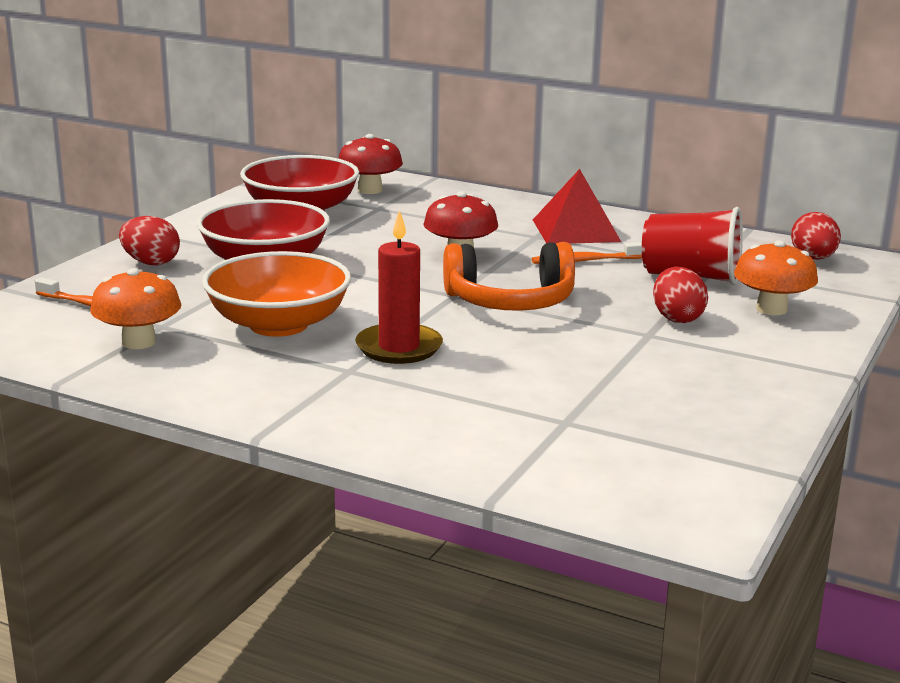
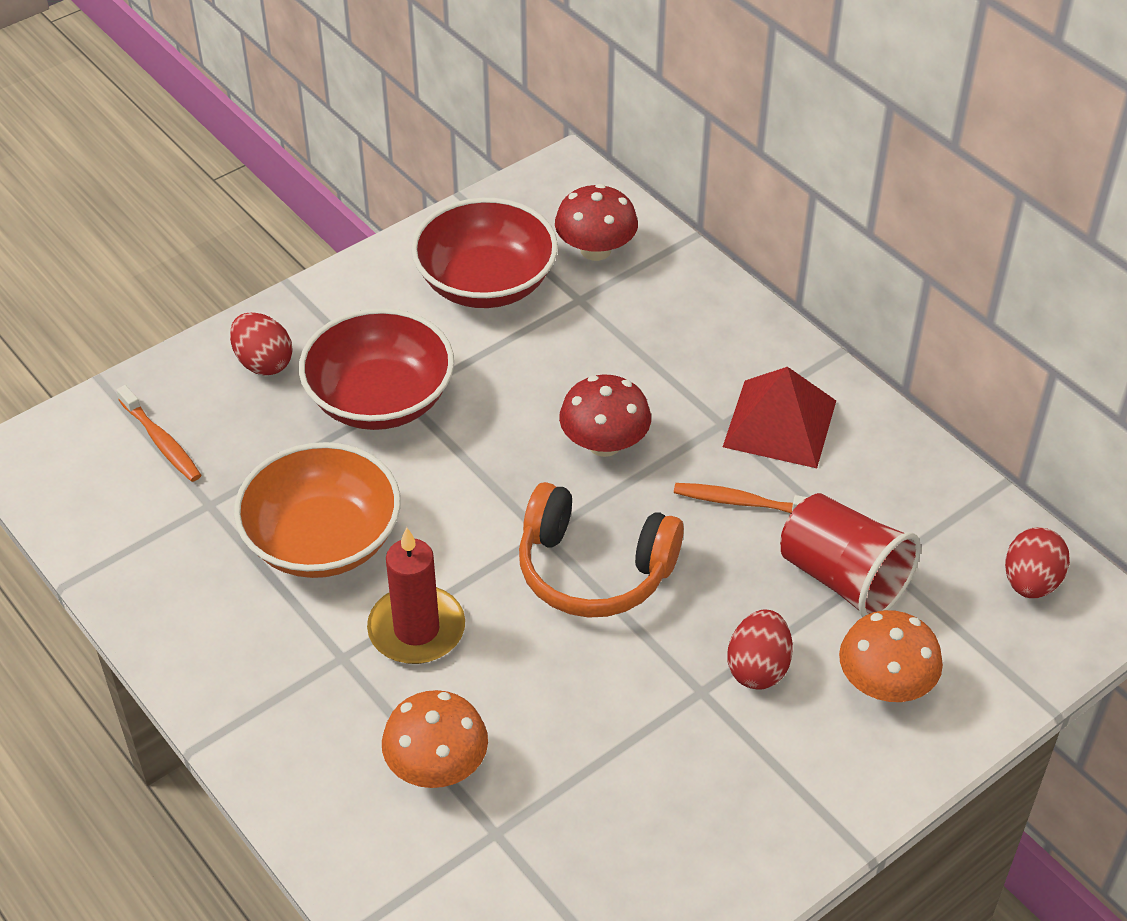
camera: 25 degrees right, 25 degrees up
orange mushroom [90,268,181,349] -> orange mushroom moved to [382,690,488,788]

